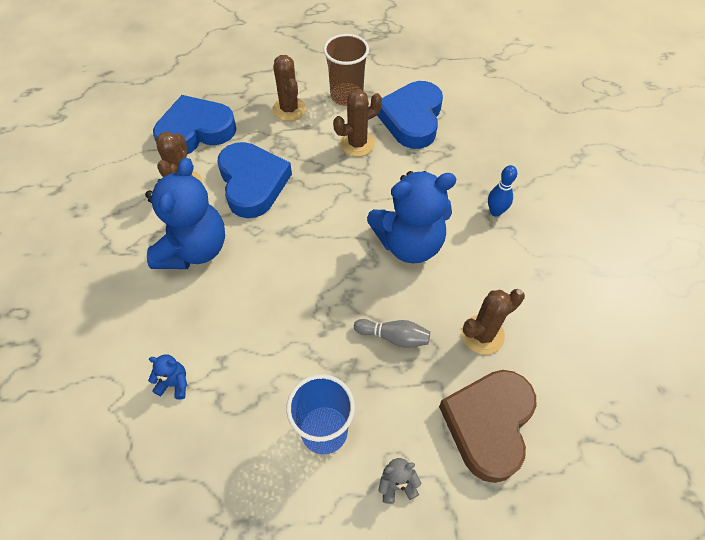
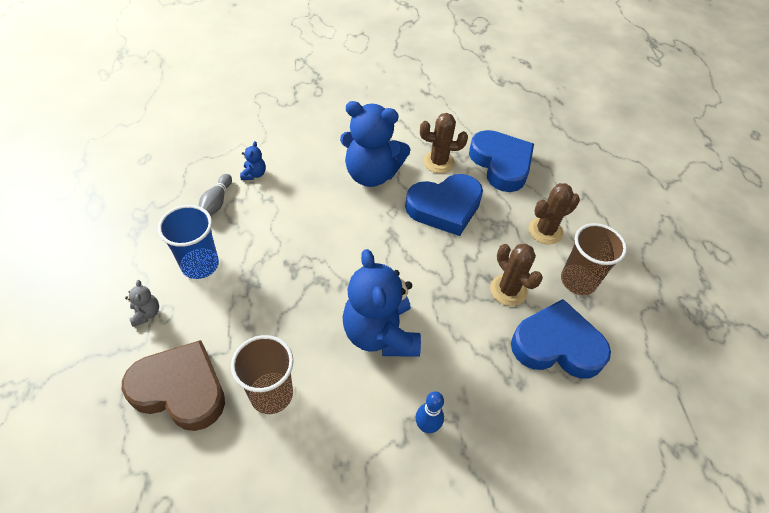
camera: 85 degrees right, 5 degrees down
grey bowling pin [354,319,430,348] -> grey bowling pin moved to [199,174,232,216]
brown cactus [462,289,525,355] -> brown cup [231,335,294,414]

